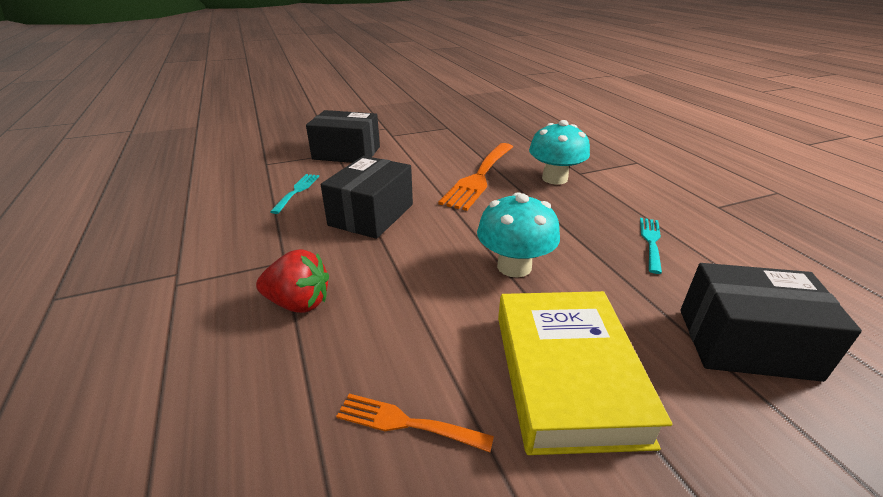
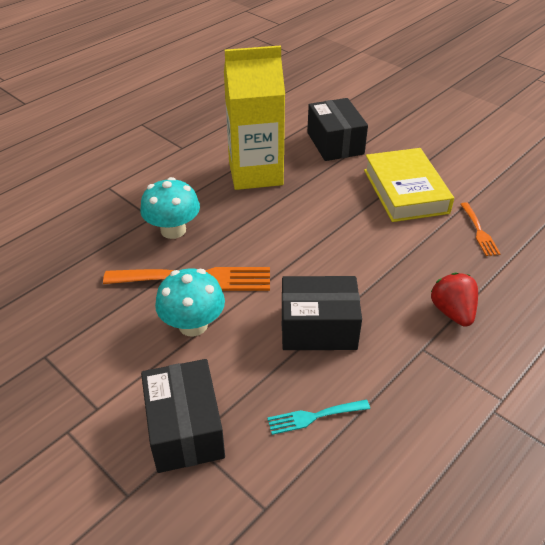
camera: 115 degrees left, 10 degrees up
turquoise mushroom [477,192,560,278] -> turquoise mushroom moved to [155,268,225,337]
yellow book [498,291,673,455] -> yellow book turned 75 degrees counterclockwise [364,148,454,222]
turquoise fork [640,218,662,274] -> yellow carton [224,45,285,190]

